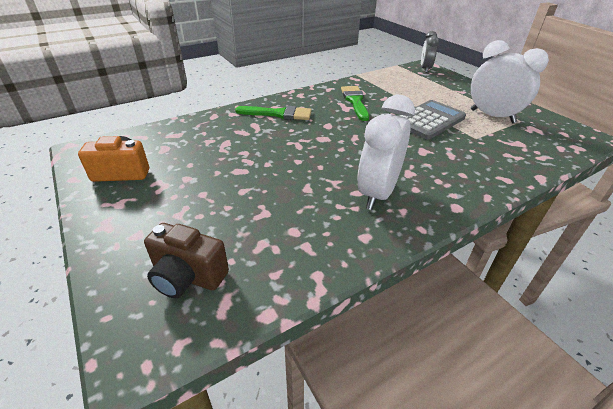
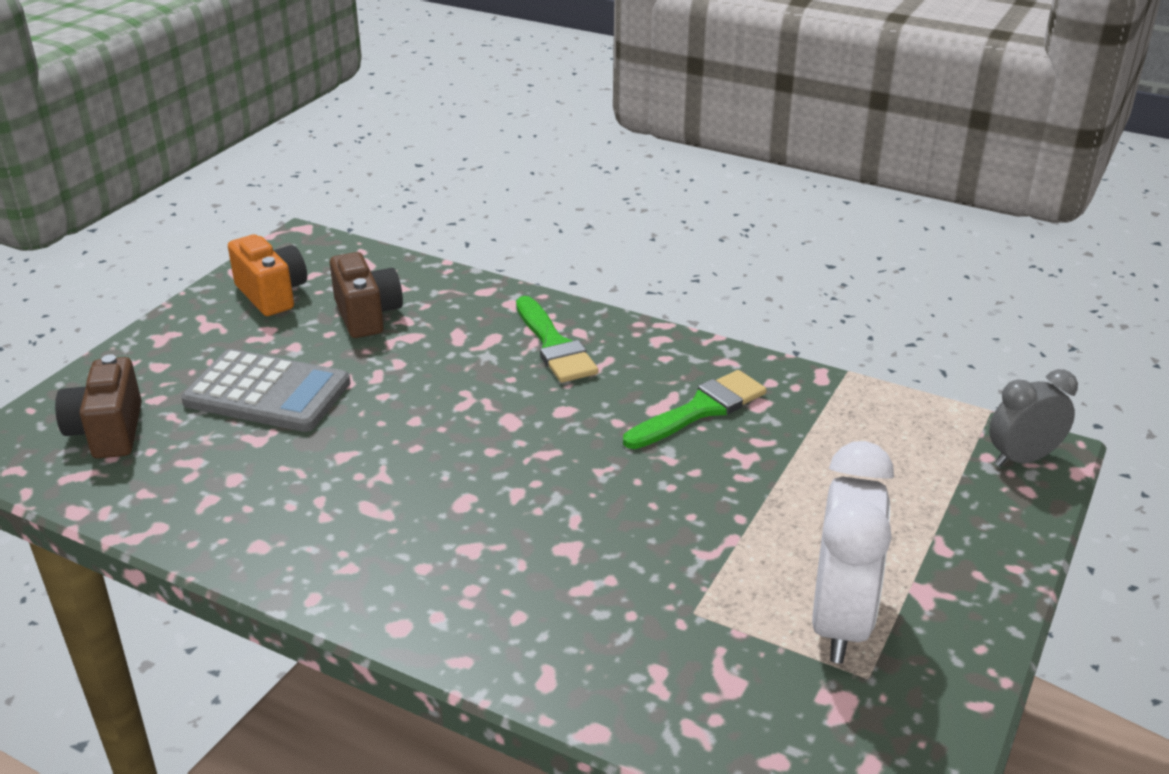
camera: 60 degrees right, 5 degrees down
white clock [357,95,415,210] -> none
grey calculator [398,100,466,139] -> grey calculator moved to [182,349,350,432]
none -> brown camera [330,252,403,338]

